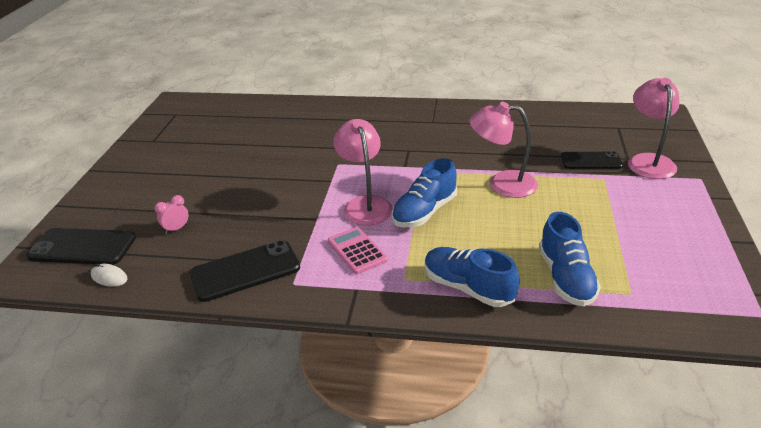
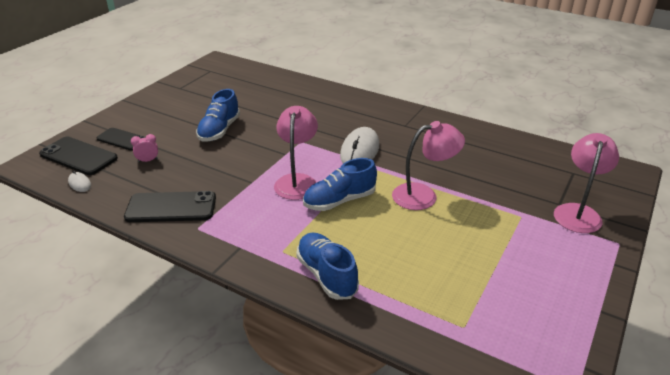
camera: 20 degrees right, 0 degrees up
pink calculator [328,227,388,274] -> none
pink lamp [469,102,538,198] -> pink lamp turned 135 degrees clockwise [392,121,465,210]
blue shoe [539,212,601,306] -> blue shoe moved to [196,89,240,142]
black phone [561,151,623,169] -> black phone moved to [96,128,145,150]
none -> white mouse [340,127,379,163]

